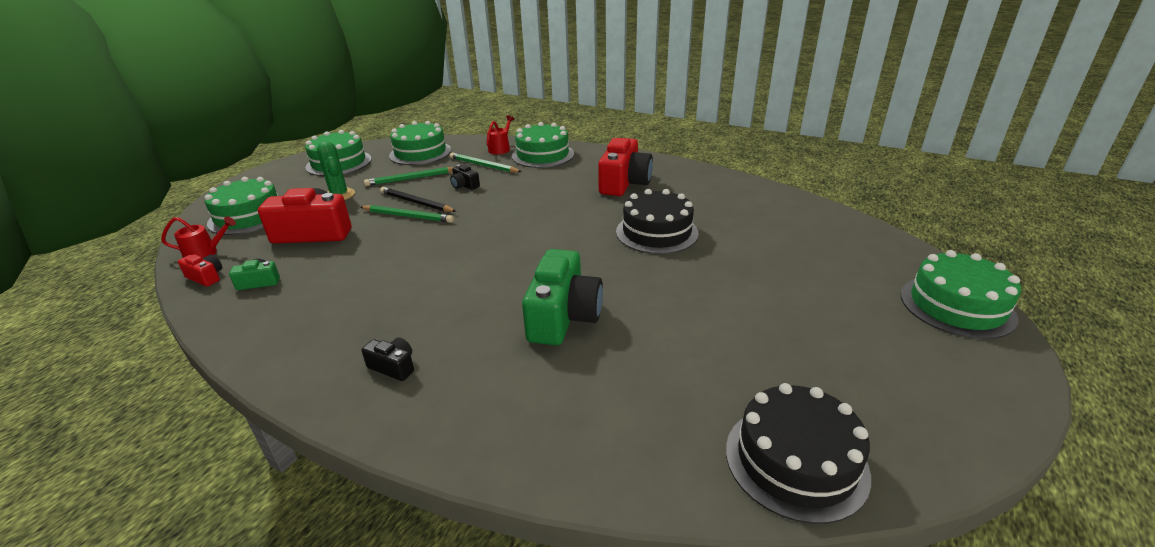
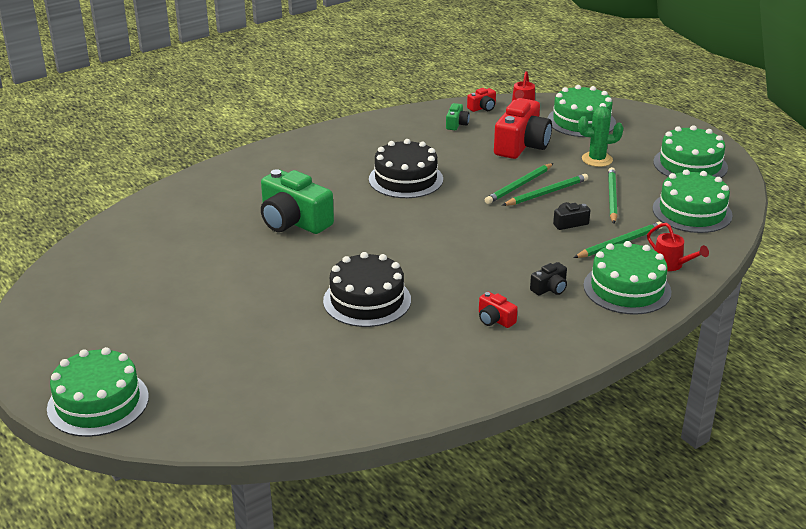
camera: 115 degrees right, 0 degrees up
black camera [361,338,414,381] -> black camera moved to [530,262,567,295]
black pencil [380,187,457,212] -> green pencil [503,174,588,206]
red camera [598,138,653,196] -> red camera [479,292,518,328], size x0.46
black cake [726,383,871,524] -> black cake moved to [369,139,443,198]

